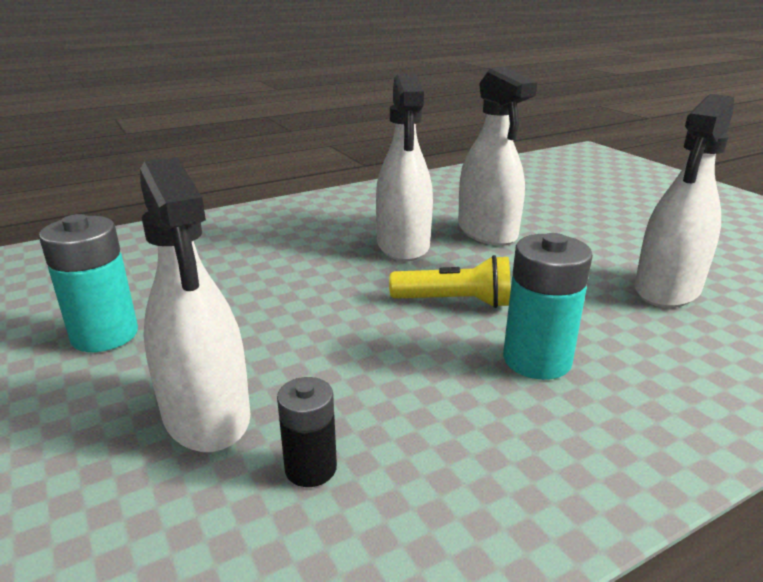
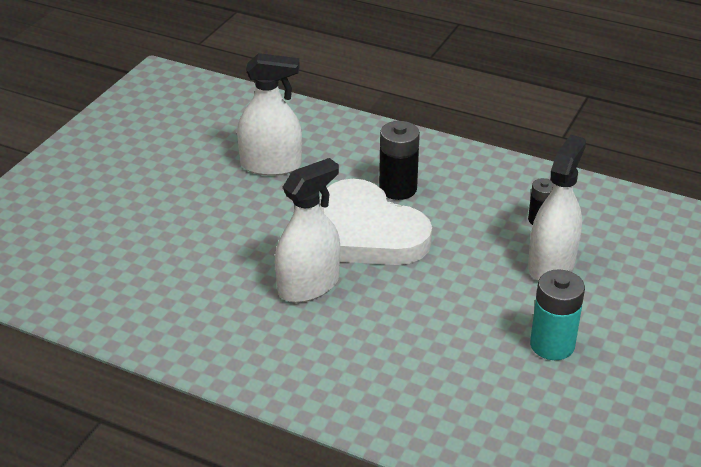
camera: 125 degrees left, 10 degrees up
yellow flashlight [389,255,510,308] -> white heart [320,179,432,265]
white spray bottle [458,67,537,246] -> none
turquoise battery [503,233,593,380] -> black battery [379,121,420,200]

